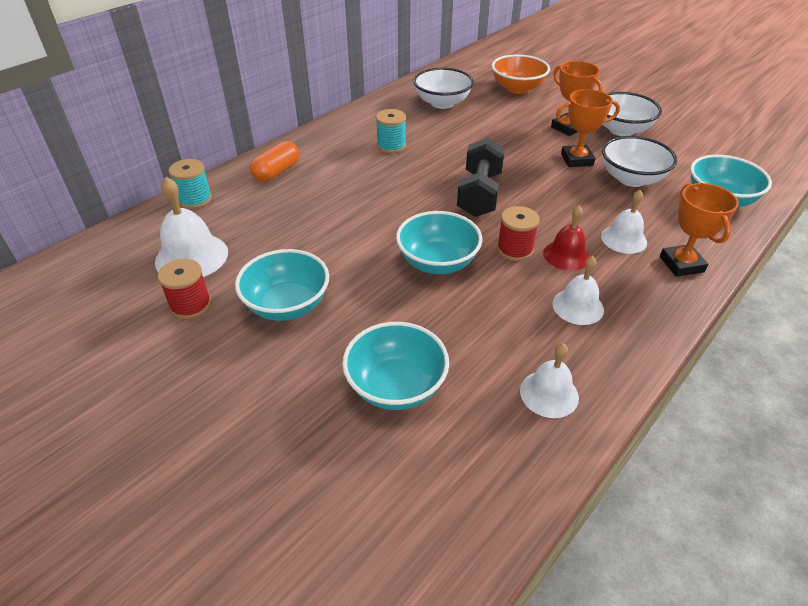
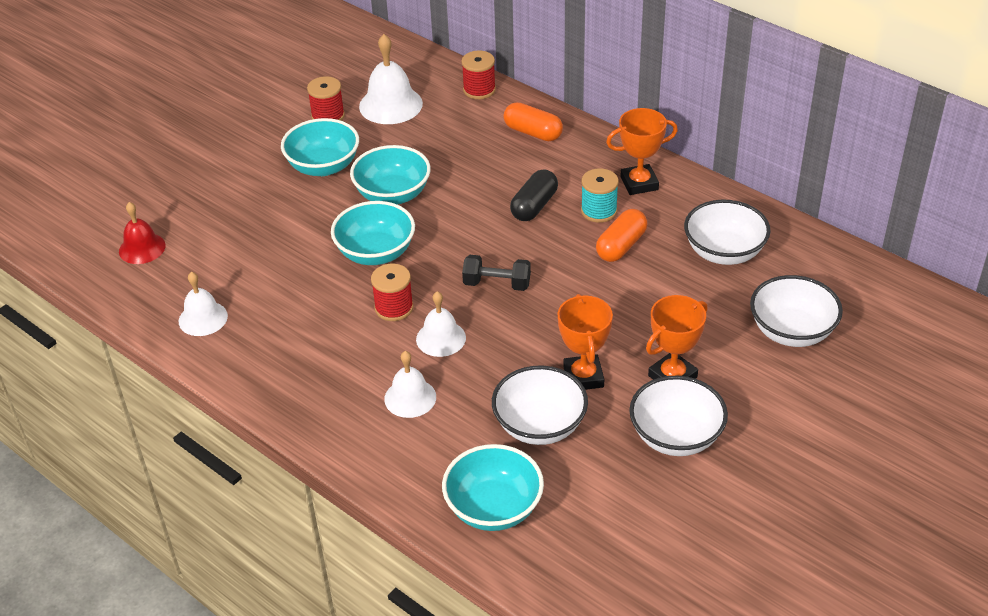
camera: 90 degrees right, 0 degrees up
turquoise spool [168,159,212,209] -> red spool [461,51,496,99]
turquoise bowl [342,322,449,410] -> turquoise bowl moved to [350,145,431,205]
black dumbbell [457,138,505,217] -> black dumbbell [462,255,531,291], size x0.65
orange bowl [492,54,550,94] -> white bowl [750,275,843,347]
red bell [543,206,590,271] -> red bell moved to [119,202,166,264]
white bell [552,256,604,325] -> white bell moved to [416,291,466,357]
orange trophy [660,183,739,277] -> orange trophy moved to [606,108,678,195]
none -> black capsule [510,169,558,221]
none -> orange capsule [596,209,647,262]

